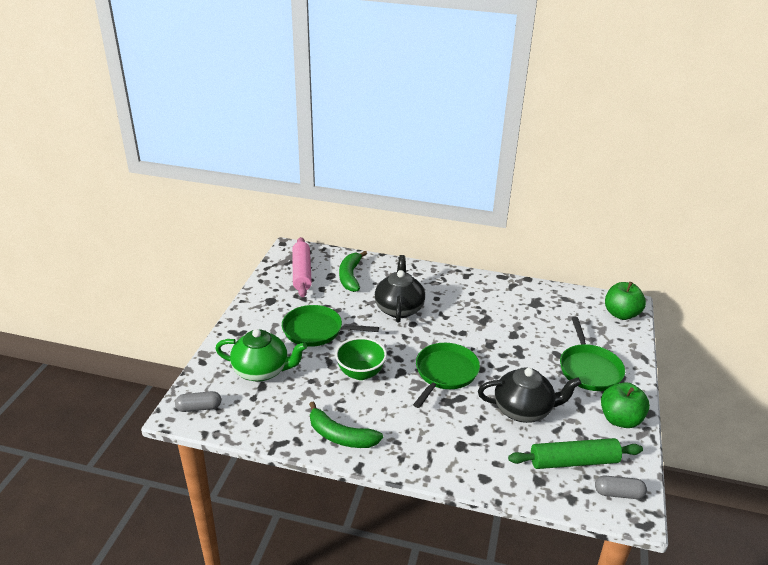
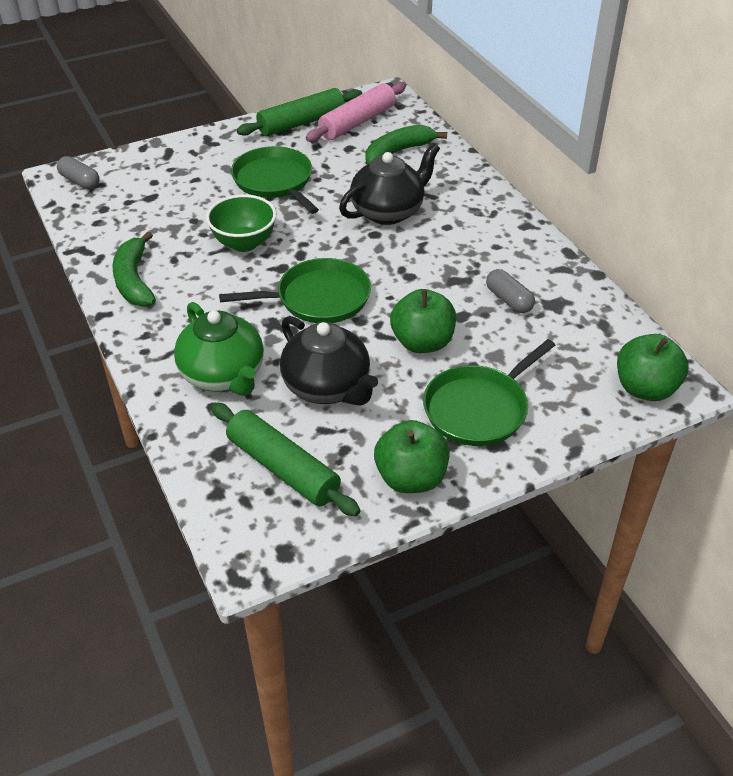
camera: 50 degrees right, 10 degrees up
green teapot [215,329,307,382] -> green teapot moved to [174,302,264,396]
grey capsule [595,475,647,499] -> grey capsule moved to [486,269,535,313]
none -> green rolling pin [237,88,362,136]
none -> green apple [390,289,456,353]

